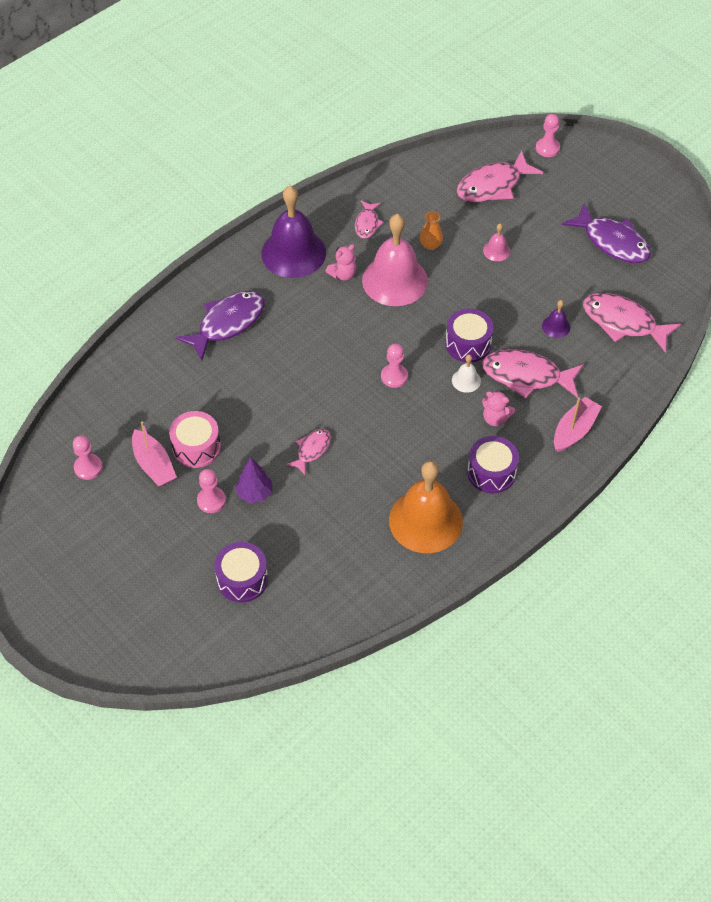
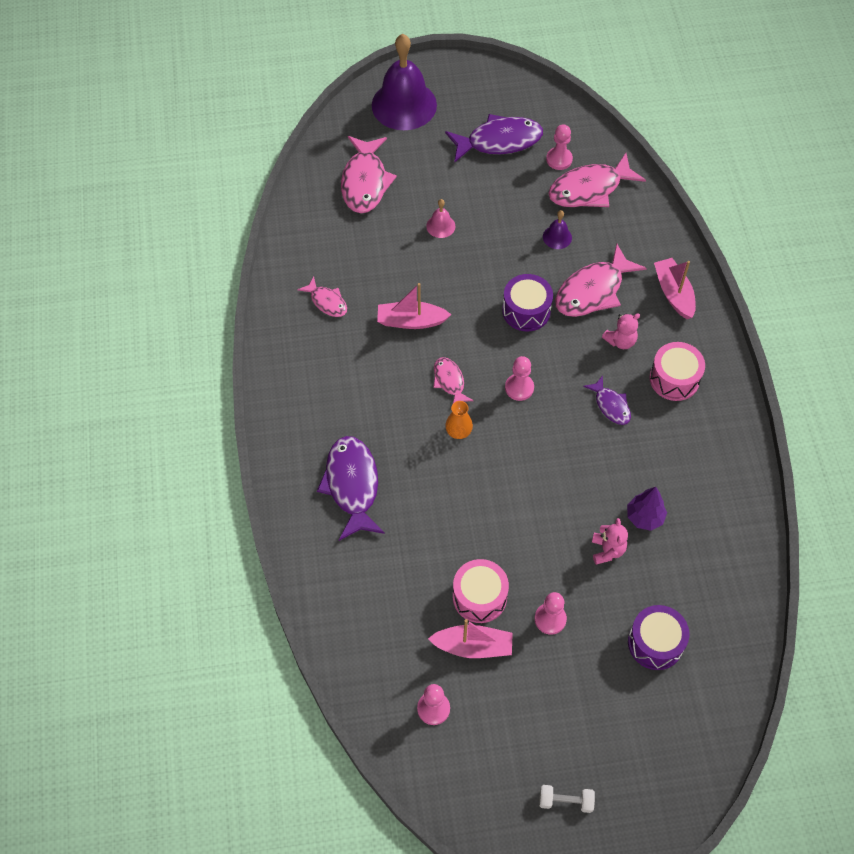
camera: 55 degrees left, 5 degrees up
purple tree [235,458,272,503] -> purple tree moved to [627,487,667,531]
purple bell [261,186,326,278] -> purple bell moved to [372,34,437,130]
pink fish [286,429,331,475] -> pink fish moved to [433,357,474,403]
pink teddy bear [326,244,357,281] -> pink teddy bear moved to [592,518,628,565]
pink bell [362,214,428,306] -> pink boat [377,283,451,329]
orange bell [389,461,463,553] -> none
orange vase [420,211,443,250] -> orange vase moved to [445,401,473,439]
white bell [452,355,481,393] -> none
purple drum [467,436,519,493] -> pink drum [650,342,705,401]
pink pawn [536,114,560,157] -> pink pawn moved to [546,124,573,170]
none -> white dumbbell [539,785,595,813]
none -> purple fish [583,375,631,425]

